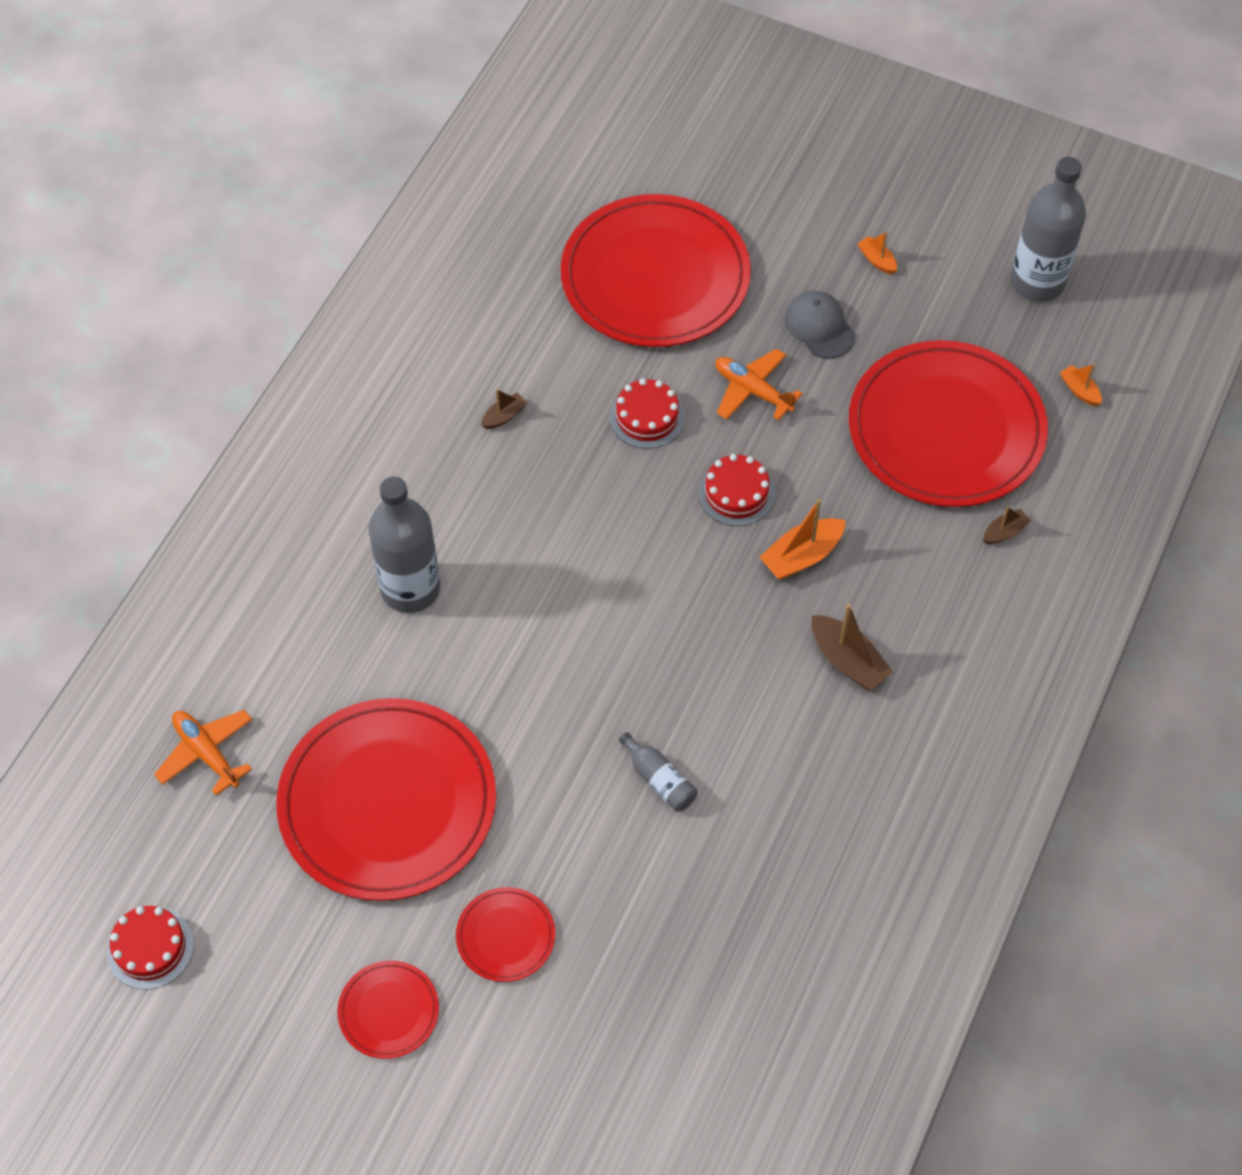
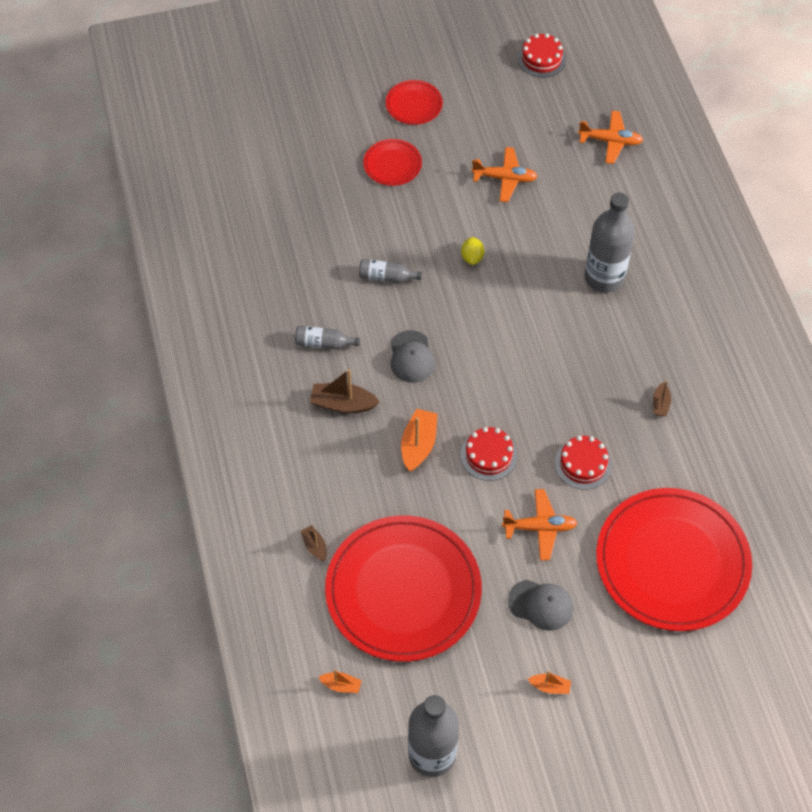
camera: 140 degrees right, 0 degrees up
red plate [276,698,496,901] -> orange plane [471,147,538,202]
brown boat [983,506,1031,544] -> brown boat turned 135 degrees clockwise [301,525,327,561]
none -> grey bottle [295,326,360,349]
none -> grey cap [391,330,435,383]
none -> yellow lemon [461,237,484,265]

